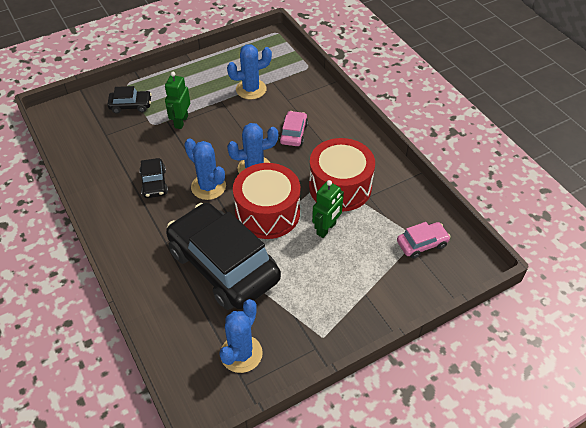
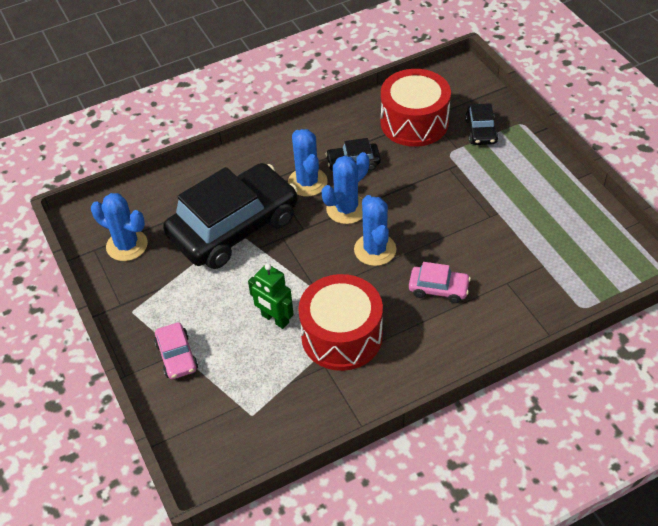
camera: 95 degrees right, 0 degrees up
green robot [165,72,190,129] -> none
blue cactus [227,44,272,99] -> blue cactus moved to [288,129,328,196]
red drum [233,163,300,239] -> red drum moved to [381,69,451,147]
pink car [397,222,451,259] -> pink car moved to [154,322,198,379]

